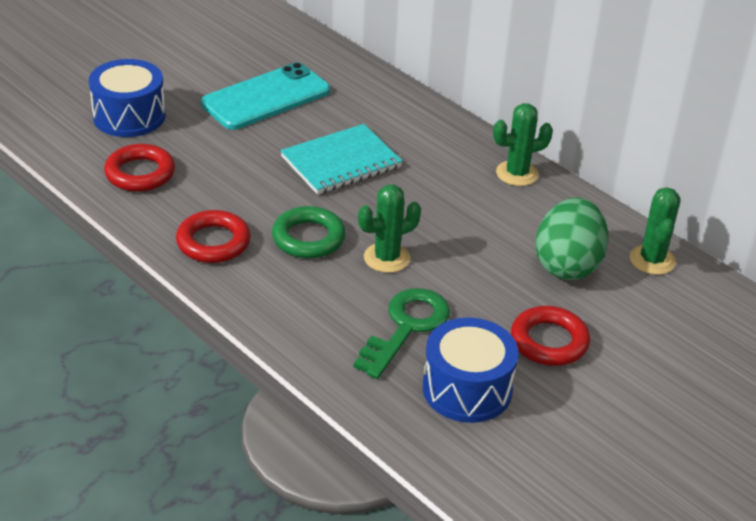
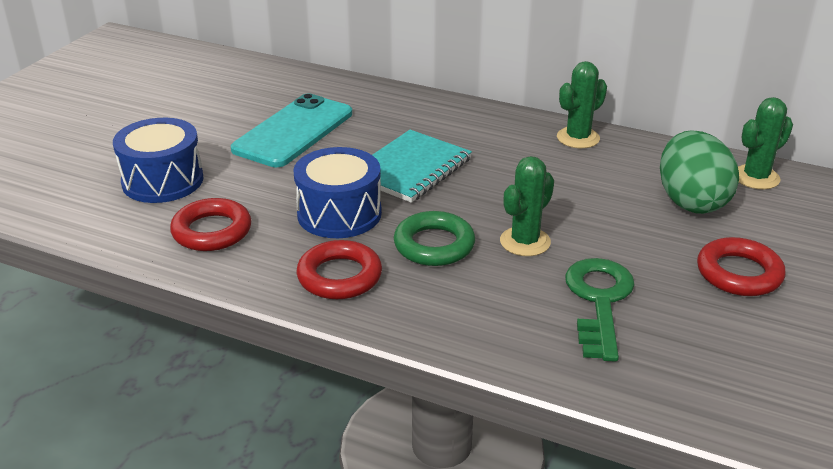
camera: 20 degrees left, 5 degrees down
blue drum [423,317,518,423] -> blue drum moved to [293,147,382,238]
green cactus [630,187,680,275] -> green cactus turned 75 degrees clockwise [738,97,793,189]

